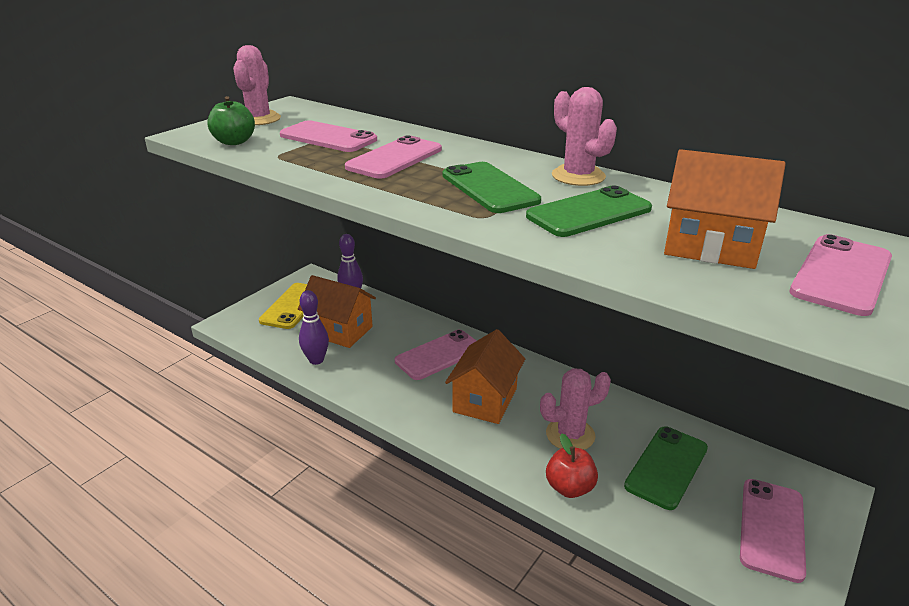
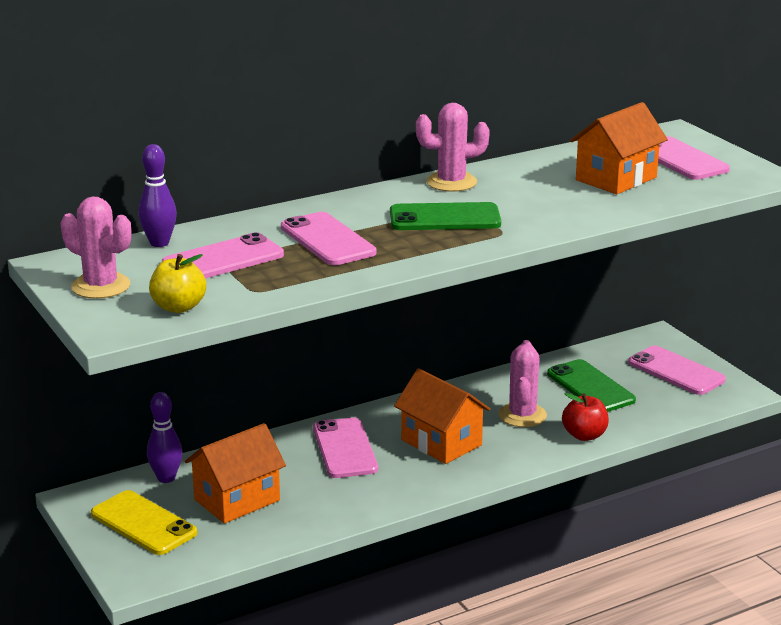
camera: 65 degrees left, 5 degrees down
green apple [207,96,255,145] -> yellow apple [149,254,206,313]
purple bowling pin [299,290,329,365] -> purple bowling pin moved to [138,144,177,247]
green phone [526,185,652,237] -> none

